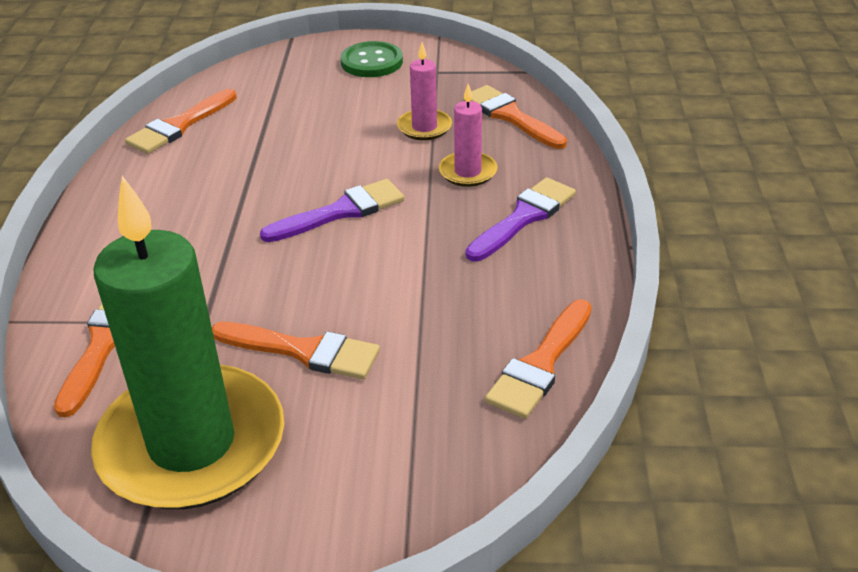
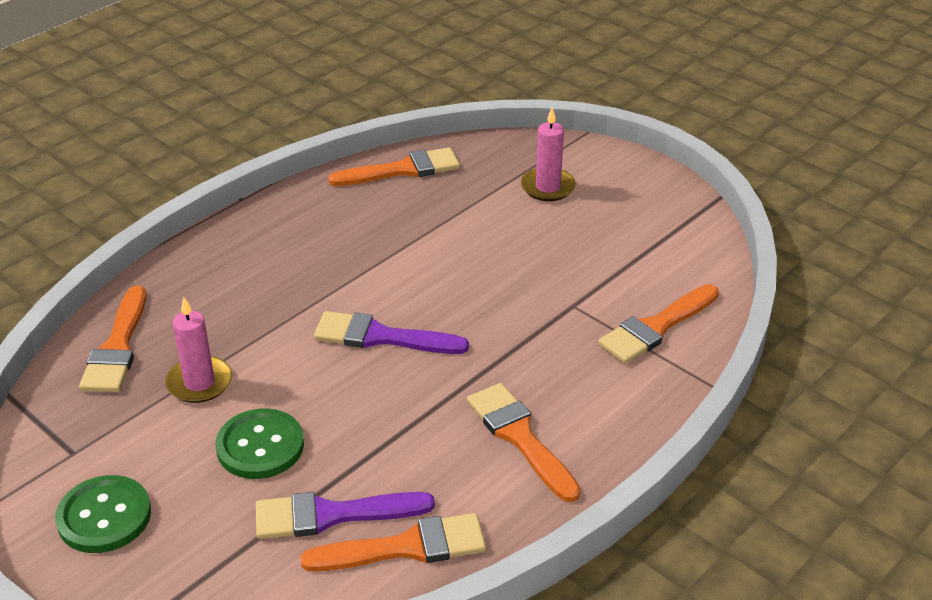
camera: 140 degrees left, 0 degrees up
green candle [91,176,284,509] -> none
orange brush [212,321,380,379] -> orange brush moved to [467,383,581,502]
pink candle [439,84,498,187] -> pink candle moved to [521,108,576,201]
purple brush [466,177,576,261] -> purple brush moved to [256,492,435,539]
none -> green button [215,408,304,479]

